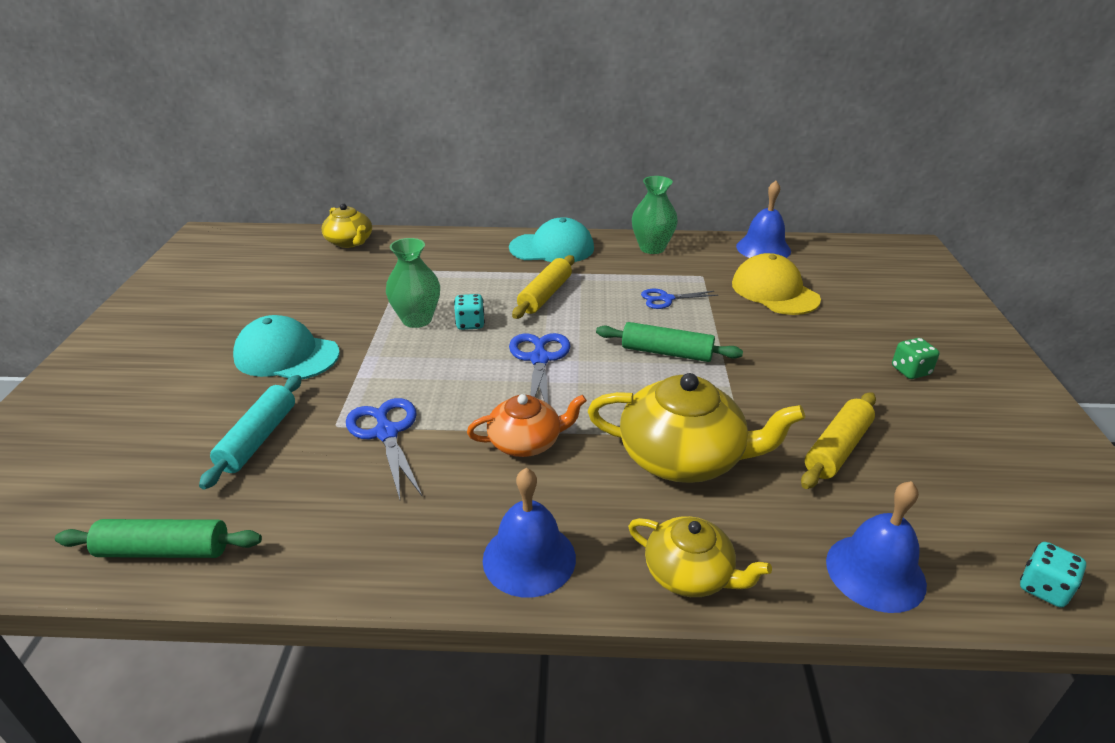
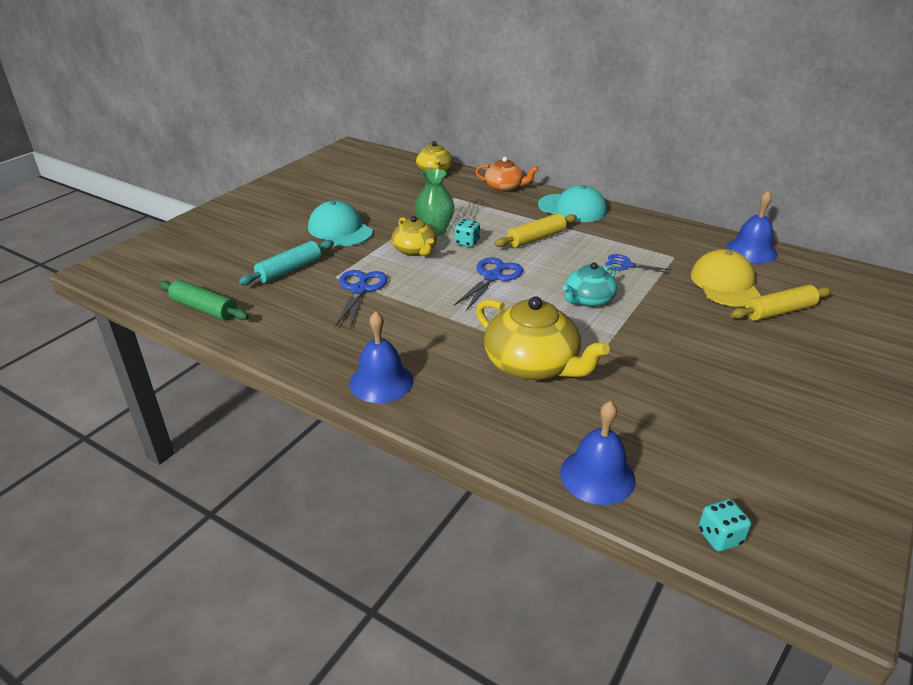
camera: 30 degrees right, 0 degrees up
orange teapot [467,394,587,457] -> orange teapot moved to [475,157,538,192]
green rolling pin [596,322,743,362] -> turquoise teapot [563,263,617,307]
yellow teapot [628,516,772,597] -> yellow teapot moved to [392,216,437,256]
green vase [632,176,678,254] -> none
yellow rolling pin [801,392,876,489] -> yellow rolling pin moved to [731,285,832,321]
green dice [892,338,939,379] -> none

